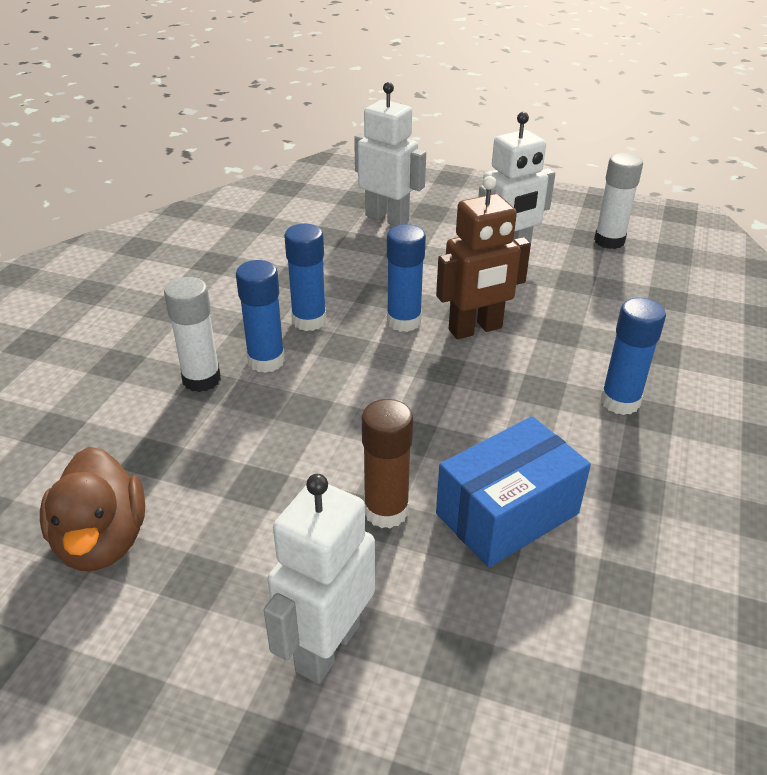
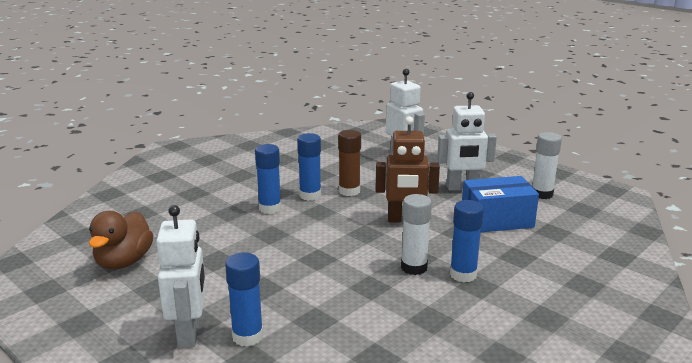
camera: 25 degrees right, 15 degrees down
white glue stick [164,277,221,392] -> white glue stick moved to [401,194,432,275]
white robot [264,474,375,684] -> white robot turned 120 degrees clockwise [156,205,206,348]
brown glue stick [362,399,413,528] -> brown glue stick moved to [338,130,361,196]
blue glue stick [387,224,426,332] -> blue glue stick moved to [225,252,263,347]
blue box [436,416,591,567] -> blue box moved to [462,176,539,232]

